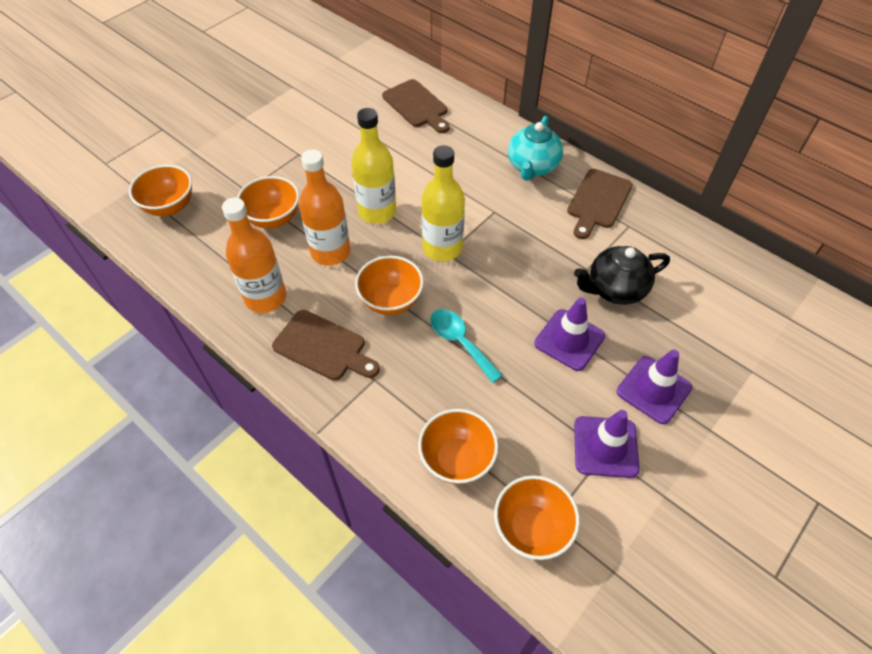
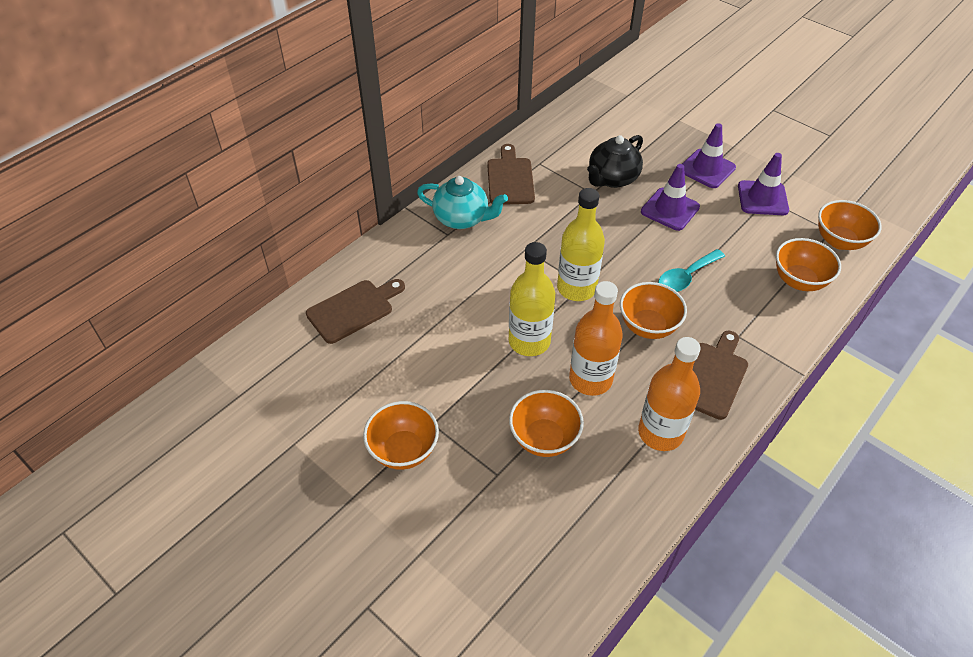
camera: 90 degrees left, 5 degrees down
orange bowl [129,165,192,216] -> orange bowl moved to [363,401,439,470]
brown cutting board [567,169,632,239] -> brown cutting board turned 120 degrees counterclockwise [487,144,535,205]
black teapot [574,246,670,305] -> black teapot turned 60 degrees clockwise [587,135,643,188]

